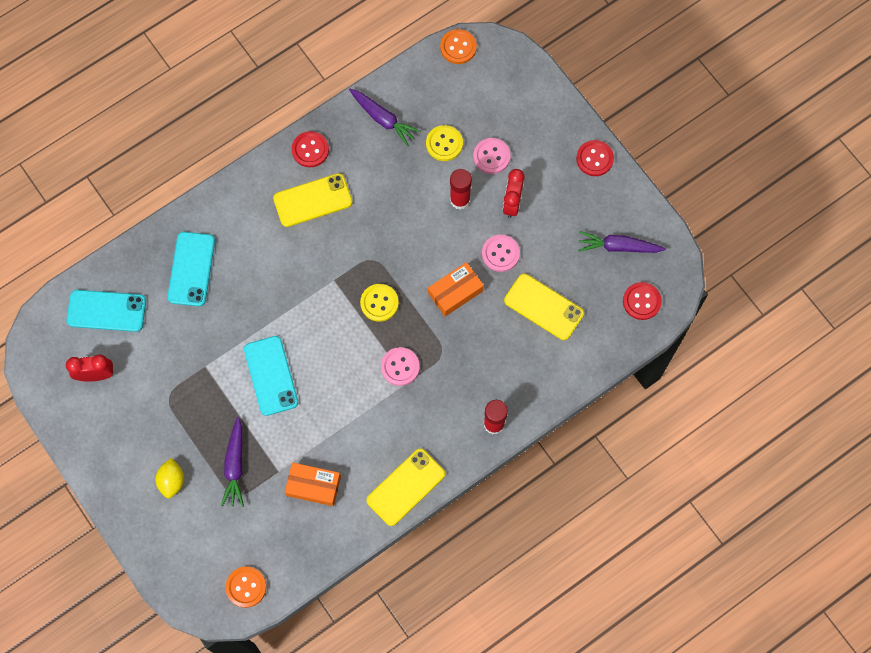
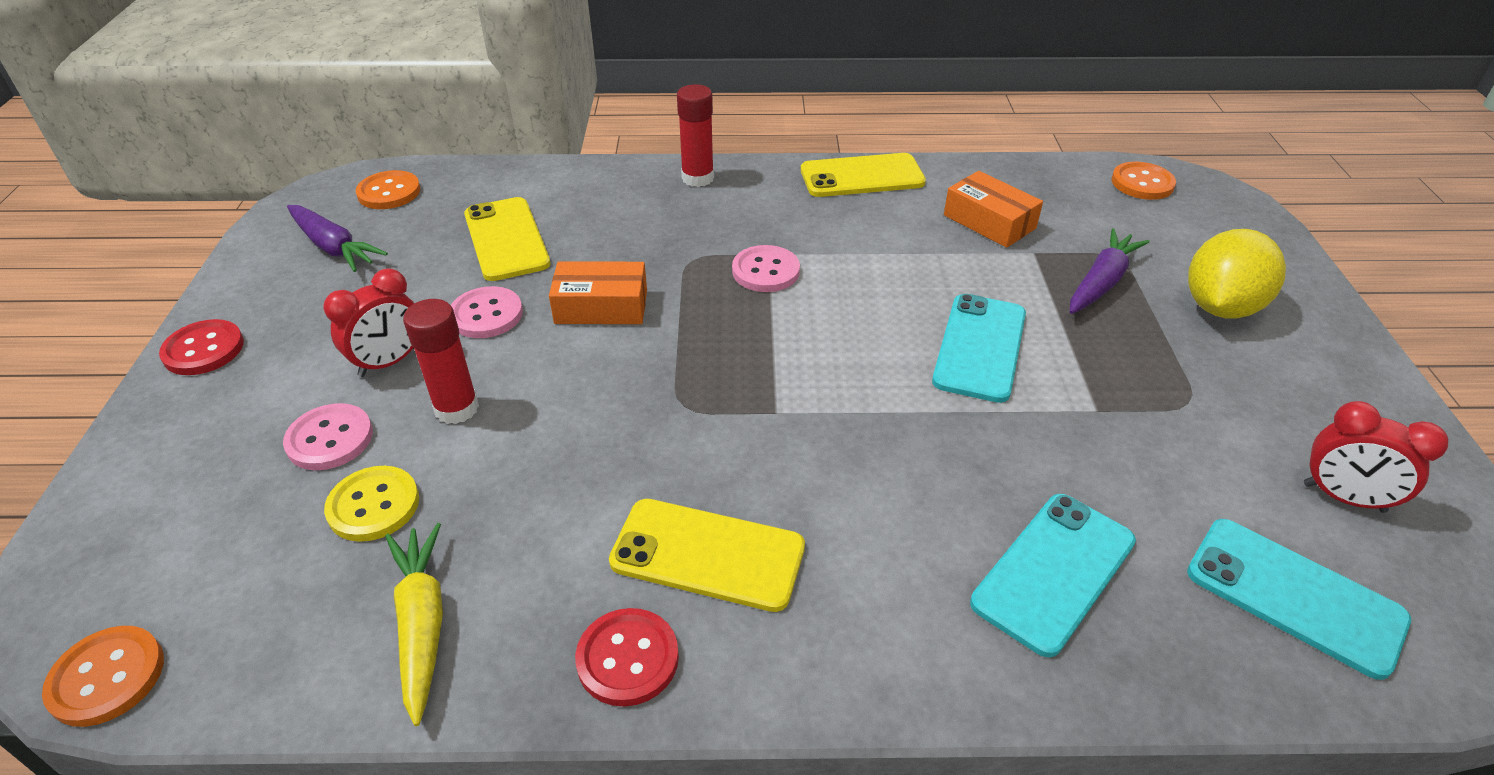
camera: 145 degrees left, 30 degrees down
yellow lemon [155,458,184,499] -> yellow lemon [1188,229,1286,319], size x1.66
purple carrot [349,89,421,147] -> yellow carrot [385,523,443,726]
yellow button [360,284,399,322] -> none
red button [623,282,662,320] -> orange button [356,170,421,209]

